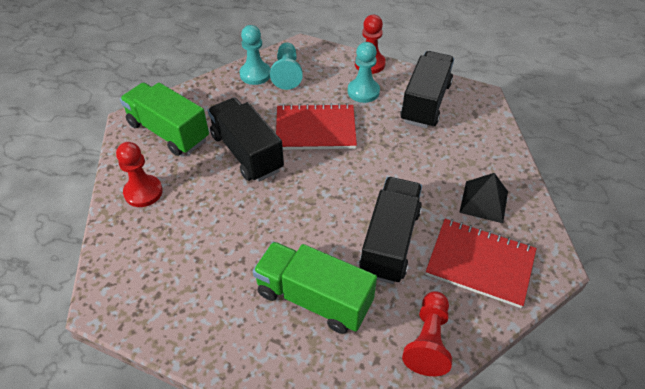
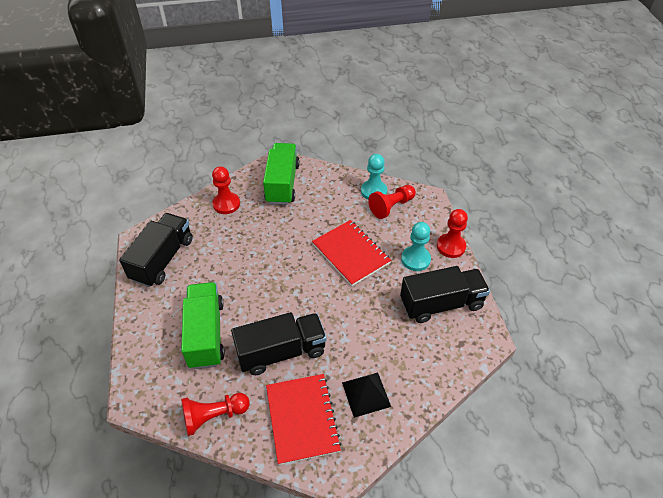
camera: 55 degrees right, 0 degrees up
black truck [207,98,284,182] -> black truck moved to [119,213,193,287]
turquoise pawn [270,43,303,90] -> red pawn [368,185,416,219]

